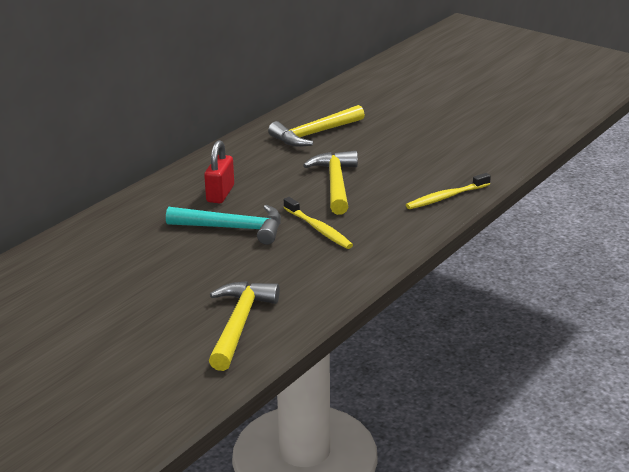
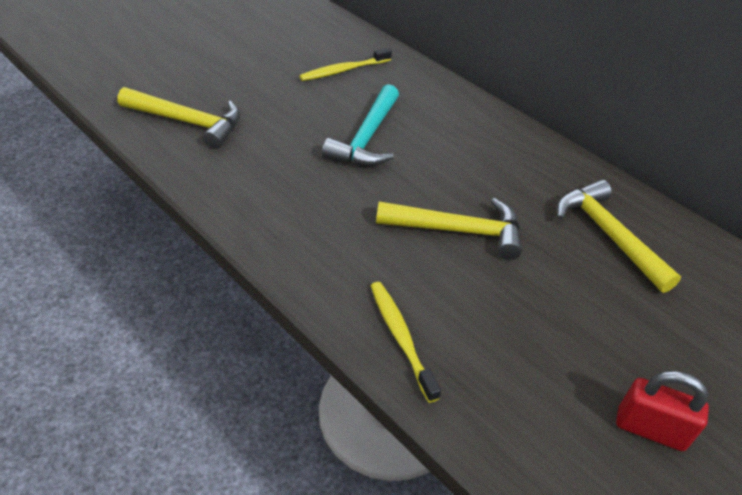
camera: 95 degrees right, 15 degrees up
red padlock [204,140,234,203] -> red padlock moved to [616,371,709,451]
yellow toothbrush [283,197,353,249] -> yellow toothbrush moved to [299,48,392,81]

